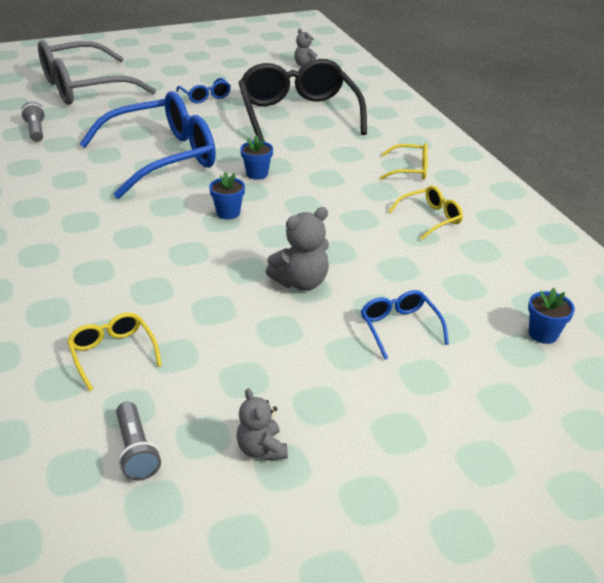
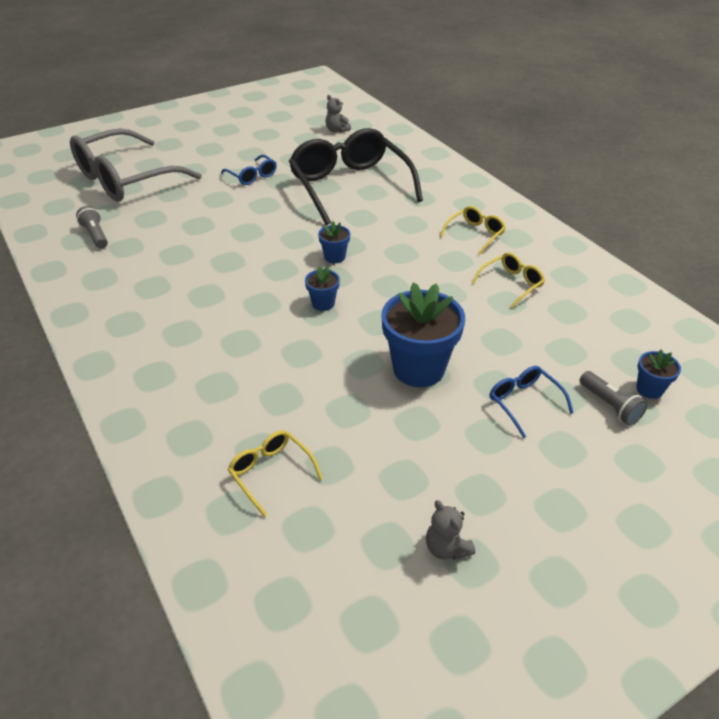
camera: 10 degrees left, 5 degrees up
blue glasses [79,91,216,199] -> none
grey flashlight [116,402,161,481] -> grey flashlight moved to [580,371,648,426]
grey teddy bear [266,207,329,291] -> blue flower pot [381,282,465,387]
yellow glasses [380,143,428,180] -> yellow glasses turned 45 degrees counterclockwise [440,206,506,254]

